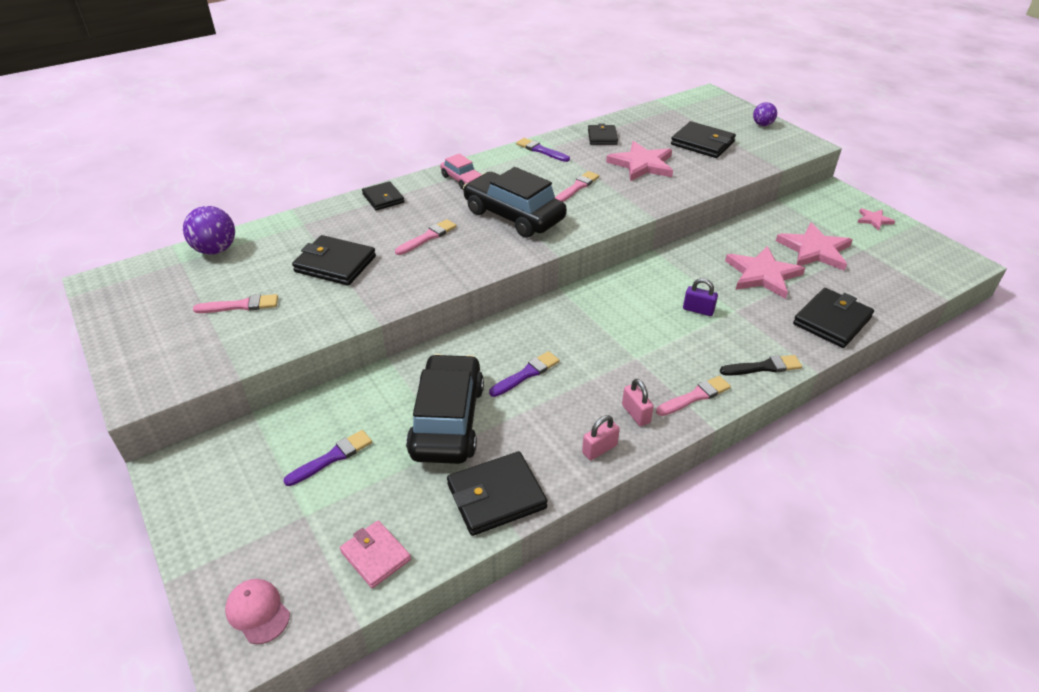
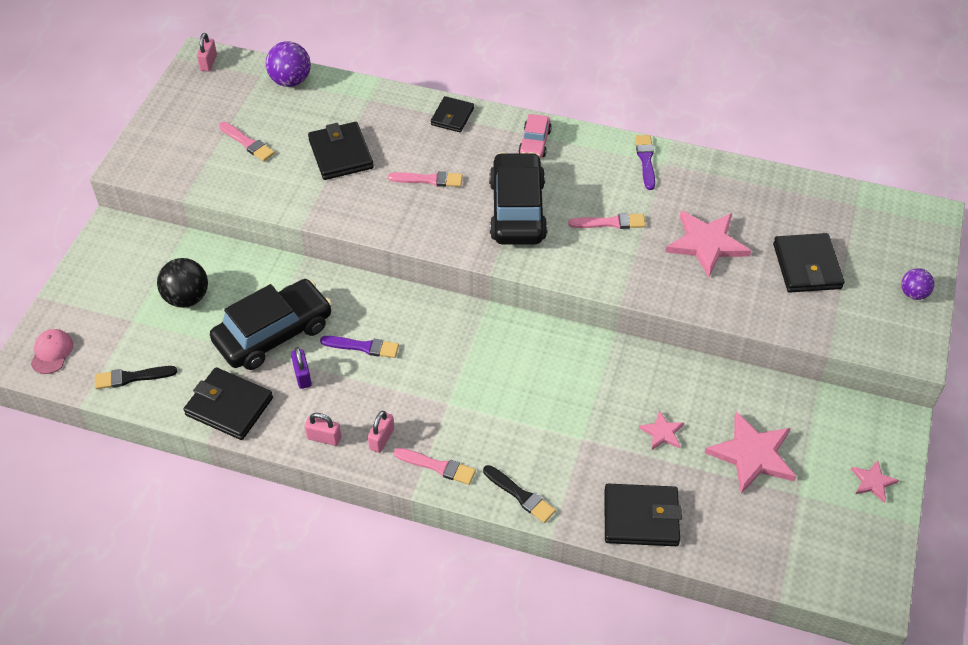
camera: 50 degrees right, 10 degrees up
purple brush [283,430,372,486] -> black ball [157,258,208,308]
pink wallet [340,520,411,588] -> black brush [95,366,177,389]
black wallet [588,123,618,145] -> none
purple padlock [683,278,718,316] -> purple padlock moved to [291,347,312,389]
pink star [725,246,805,299] -> pink star [639,411,684,450], size x0.51
none -> pink padlock [197,33,217,72]

